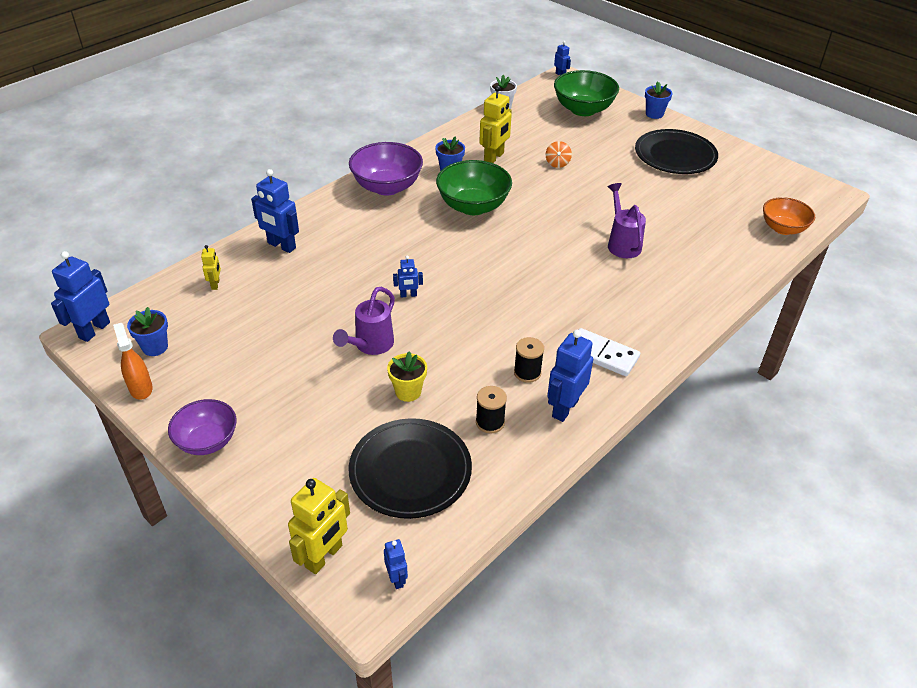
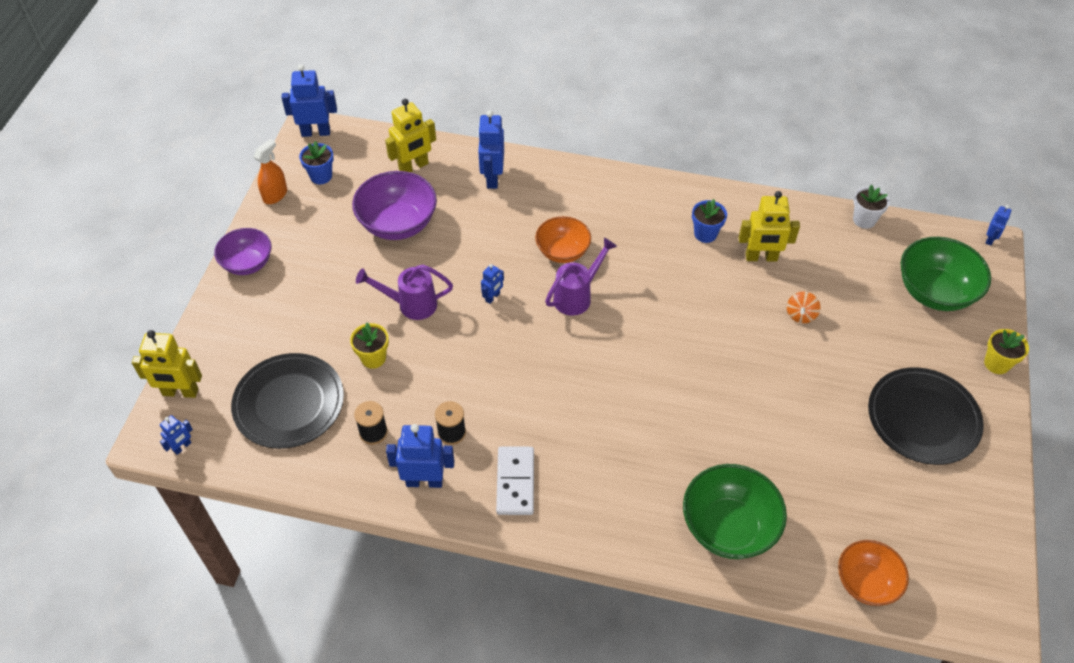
camera: 60 degrees right, 10 degrees up
yellow robot [201,245,221,290] -> yellow robot [385,99,436,172], size x1.89
purple bowl [349,142,423,196] -> purple bowl moved to [352,171,437,240]
blue robot [393,256,423,298] -> blue robot turned 105 degrees counterclockwise [481,264,504,304]
green bowl [436,160,512,215] -> green bowl moved to [683,464,787,559]
orange spinning top [546,141,572,168] -> orange spinning top turned 45 degrees counterclockwise [787,292,820,323]
purple watering can [607,183,646,258] -> purple watering can moved to [545,237,617,316]
blue flower pot [645,81,673,119] -> yellow flower pot [984,329,1029,374]
none -> orange bowl [535,216,591,263]

